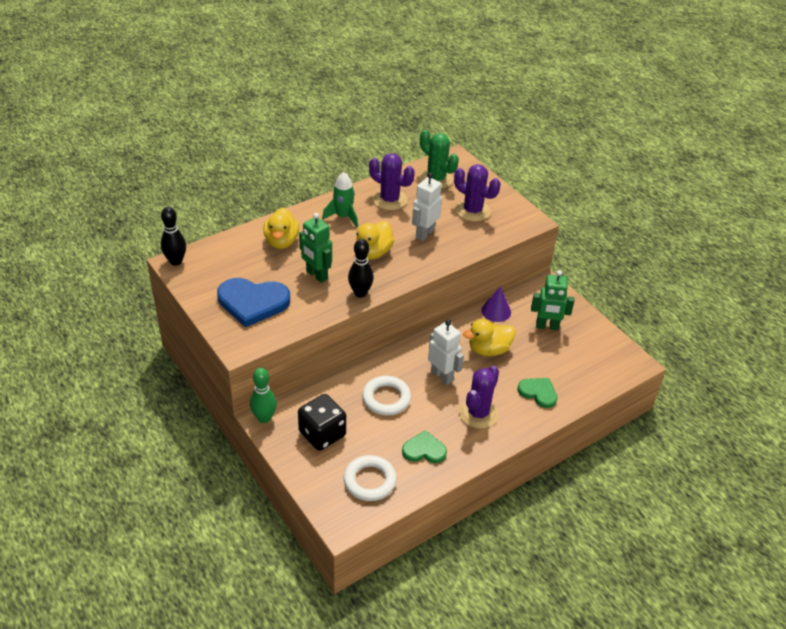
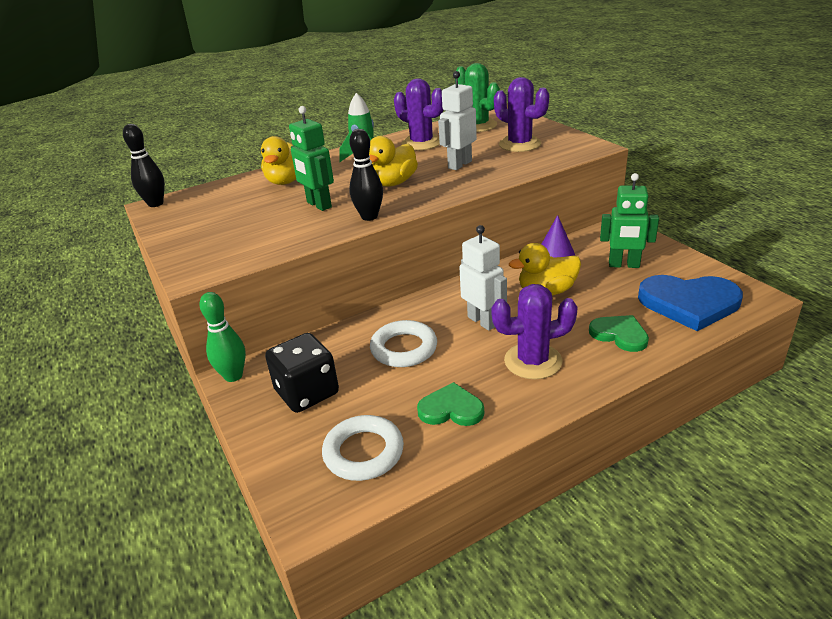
camera: 10 degrees right, 10 degrees down
blue heart [217,278,290,327] -> blue heart moved to [638,275,743,331]
purple cactus [459,366,499,429] -> purple cactus turned 45 degrees clockwise [491,284,578,379]

